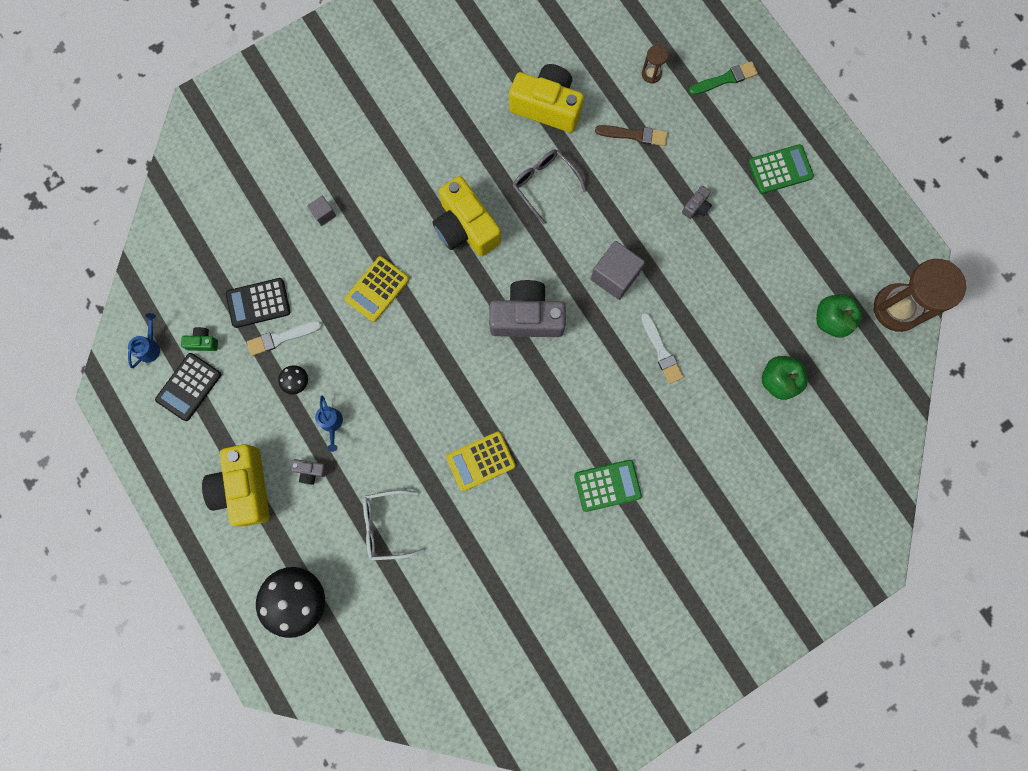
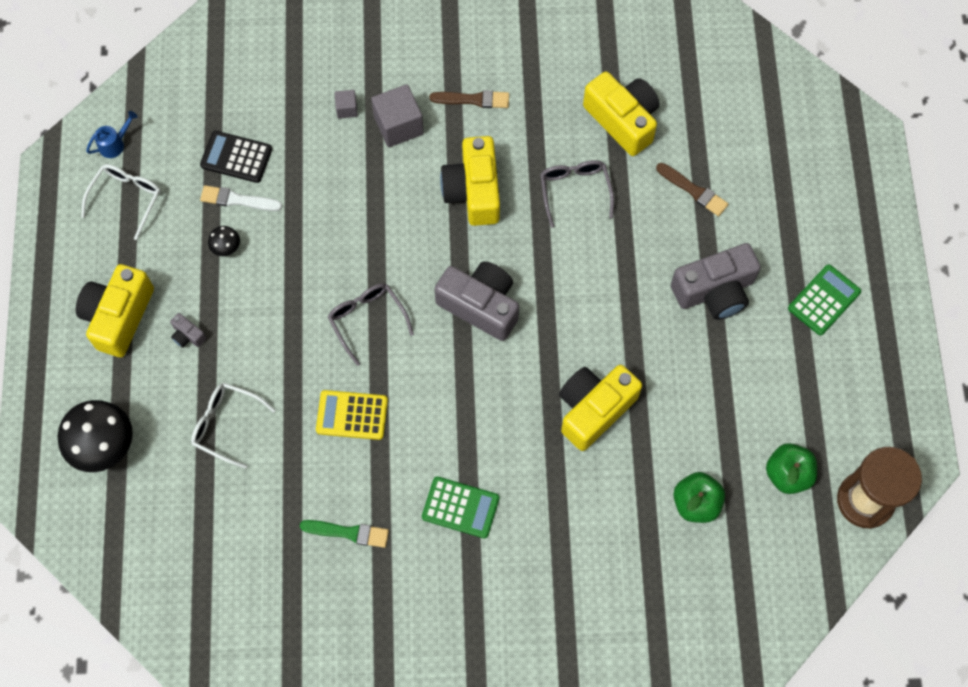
camera: 30 degrees right, 10 degrees down
black calculator [155,353,221,421] -> white glasses [81,164,161,240]
green camera [181,327,218,351] -> none
blue watering can [315,396,343,452] -> none
yellow calculator [345,256,409,322] -> none
grey cube [591,241,645,300] -> grey cube moved to [371,84,424,147]
white brush [641,313,683,384] -> yellow camera [559,365,642,451]
brown hourglass [642,45,668,84] -> none
grey camera [682,186,712,219] -> grey camera [671,243,761,320], size x2.36
green brush [689,61,758,95] -> green brush moved to [300,520,389,548]
green calculator [748,144,814,194] -> green calculator turned 60 degrees counterclockwise [788,264,861,335]
none -> grey glasses [328,283,414,366]
none -> brown brush [429,90,509,108]

